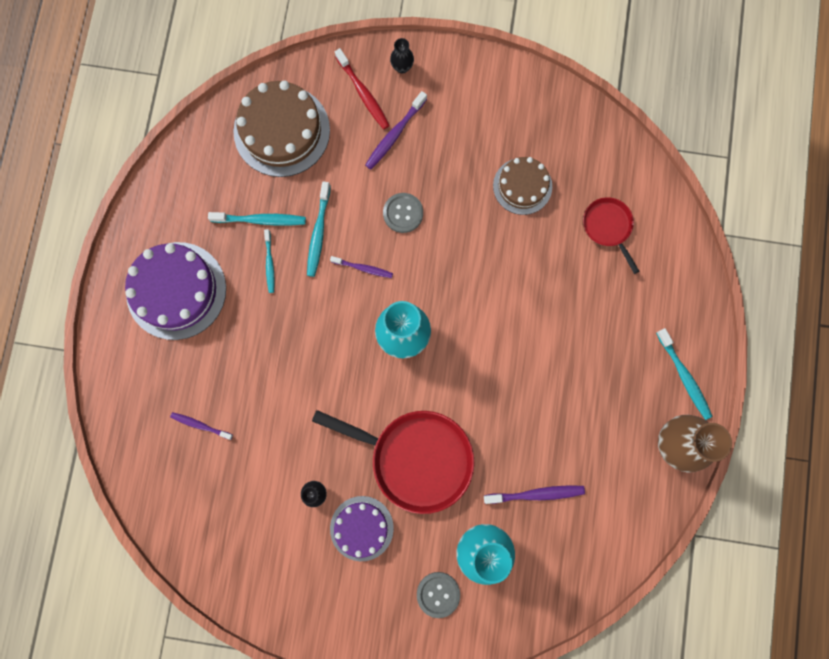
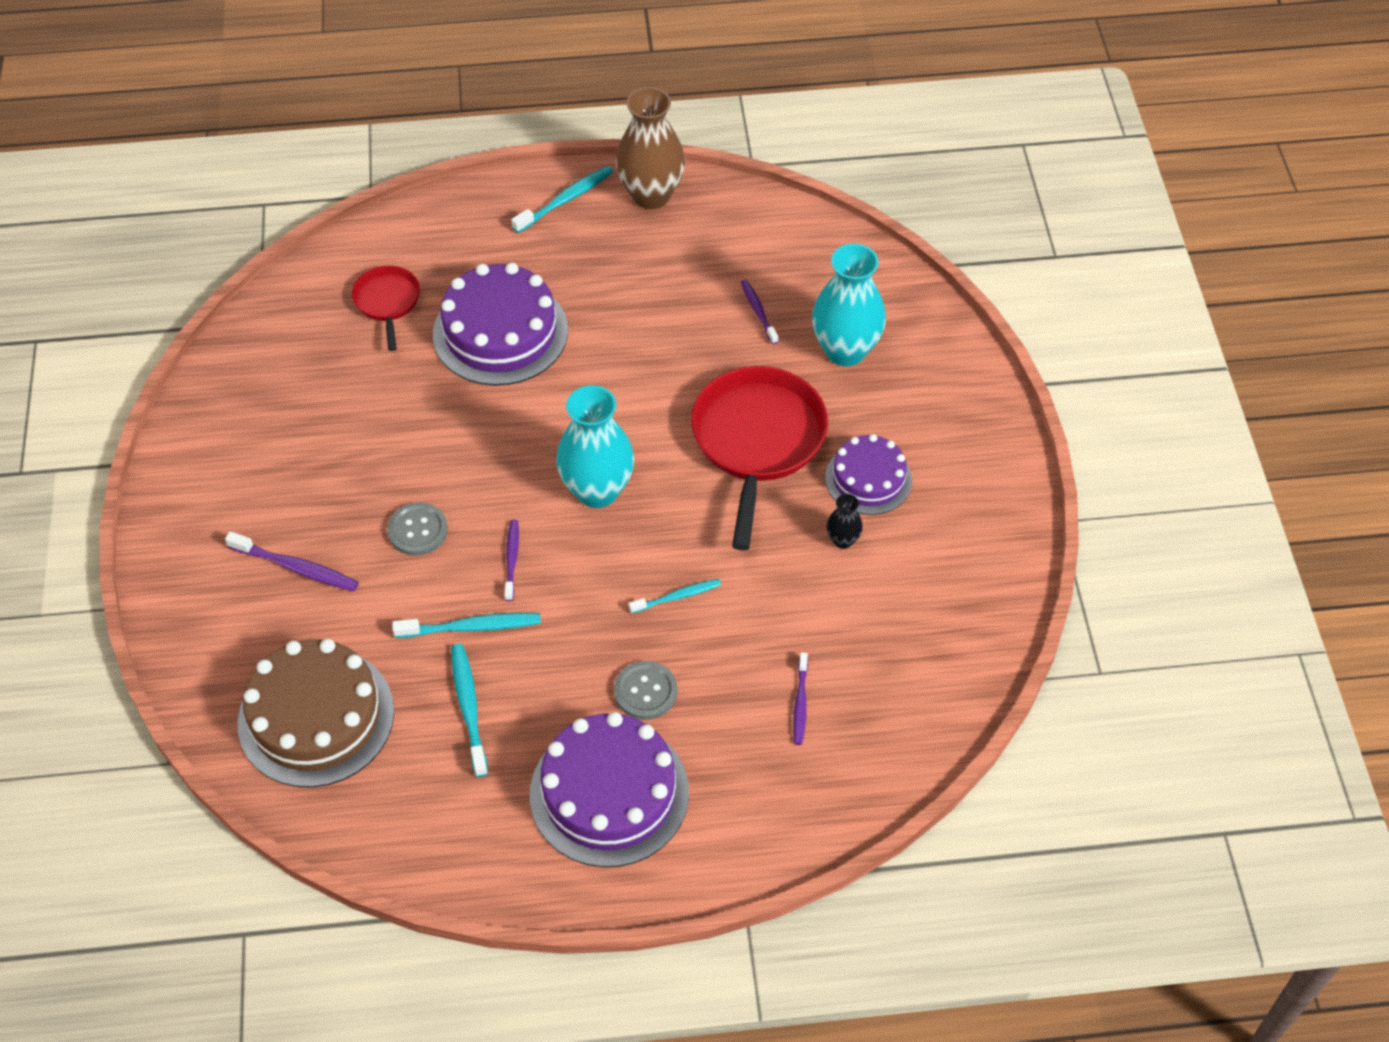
camera: 105 degrees left, 25 degrees down
turquoise toothbrush [264,229,275,293] -> turquoise toothbrush moved to [629,579,721,614]
red toothbrush [335,48,390,129] -> none
black vase [390,38,414,73] -> none
grey button [417,572,460,618] -> grey button moved to [614,661,677,720]
purple toothbrush [484,485,585,504] -> purple toothbrush [741,279,778,344], size x0.66
brown cake [493,157,552,215] -> none
red pan [583,197,640,274] -> red pan turned 120 degrees clockwise [352,266,420,351]
none -> purple cake [433,263,568,386]

